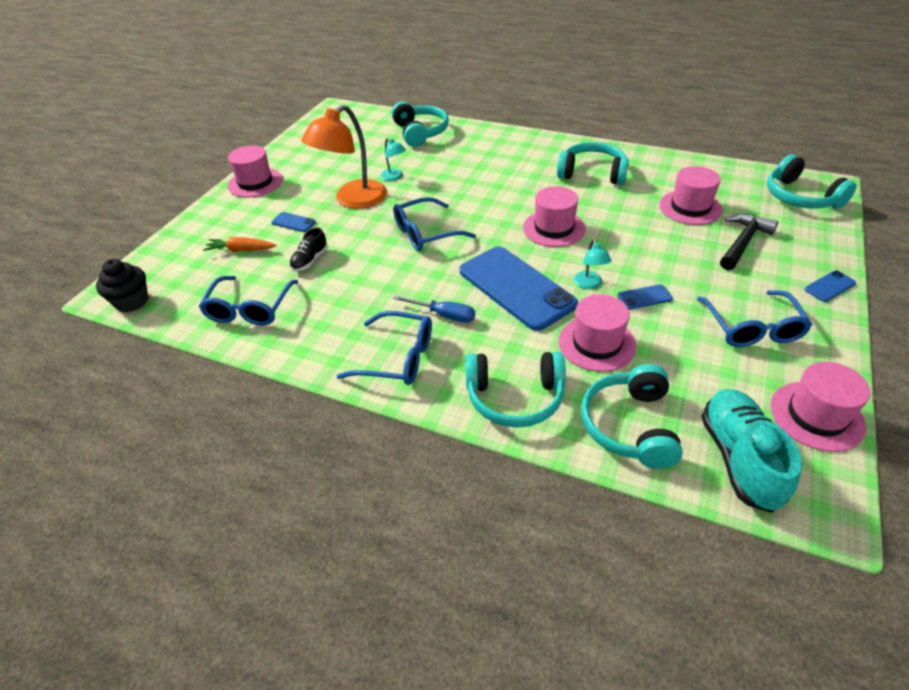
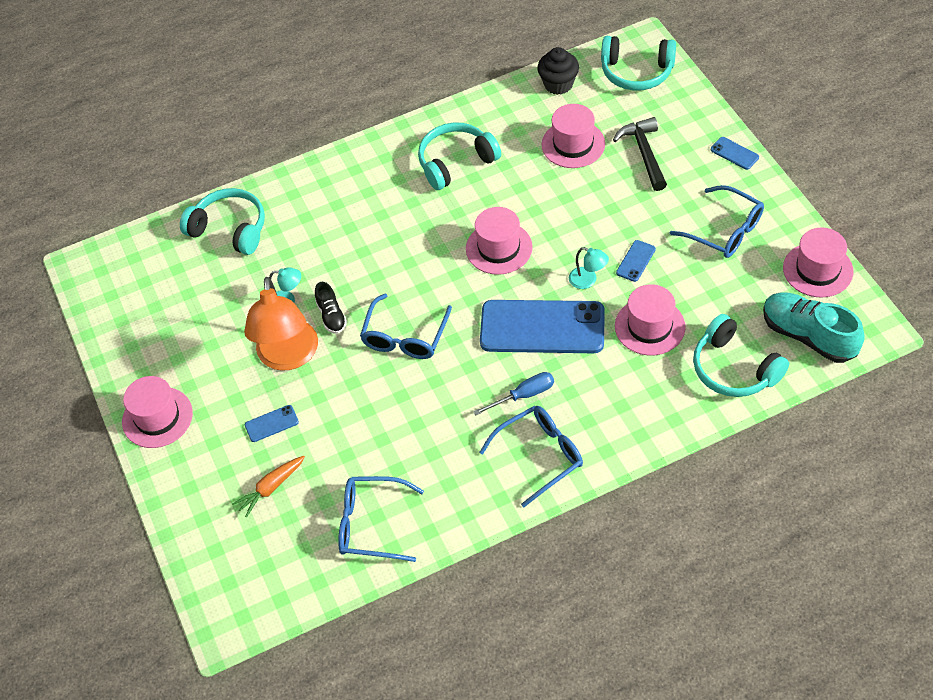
camera: 45 degrees left, 10 degrees up
black cupcake [96,259,148,312] -> black cupcake moved to [537,47,579,95]
blue glasses [199,276,298,326] -> blue glasses turned 135 degrees clockwise [338,476,424,562]
black shoe [290,227,328,271] -> black shoe moved to [315,282,347,334]
turquoise headphones [466,352,566,428] -> none
blue phone [805,270,856,302] -> blue phone turned 60 degrees counterclockwise [711,137,759,170]

